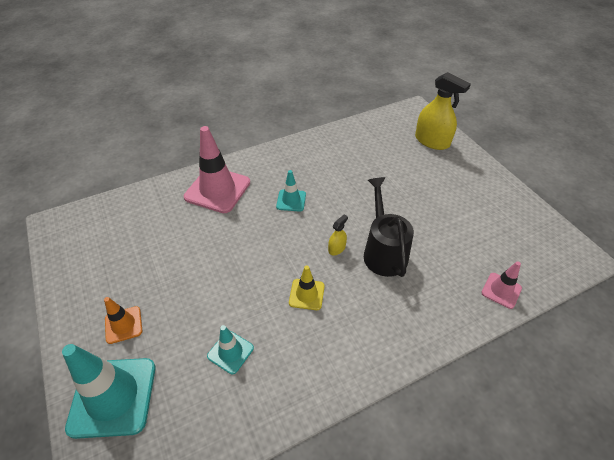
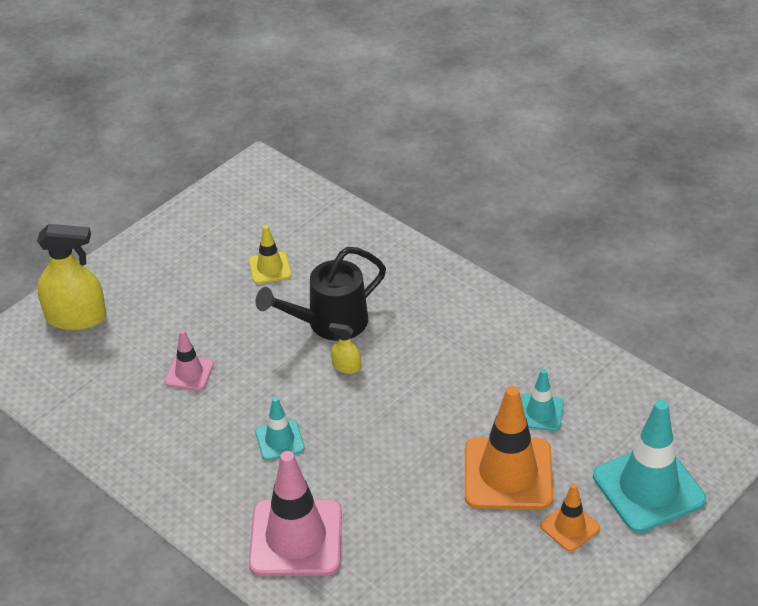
camera: 110 degrees left, 5 degrees down
yellow traffic cone [289,265,325,310] -> yellow traffic cone moved to [249,225,292,284]
yellow spray bottle [415,72,471,150] -> yellow spray bottle turned 75 degrees clockwise [37,224,106,330]
pink traffic cone [481,261,522,309] -> pink traffic cone moved to [164,330,214,391]
none -> orange traffic cone [465,386,553,509]

